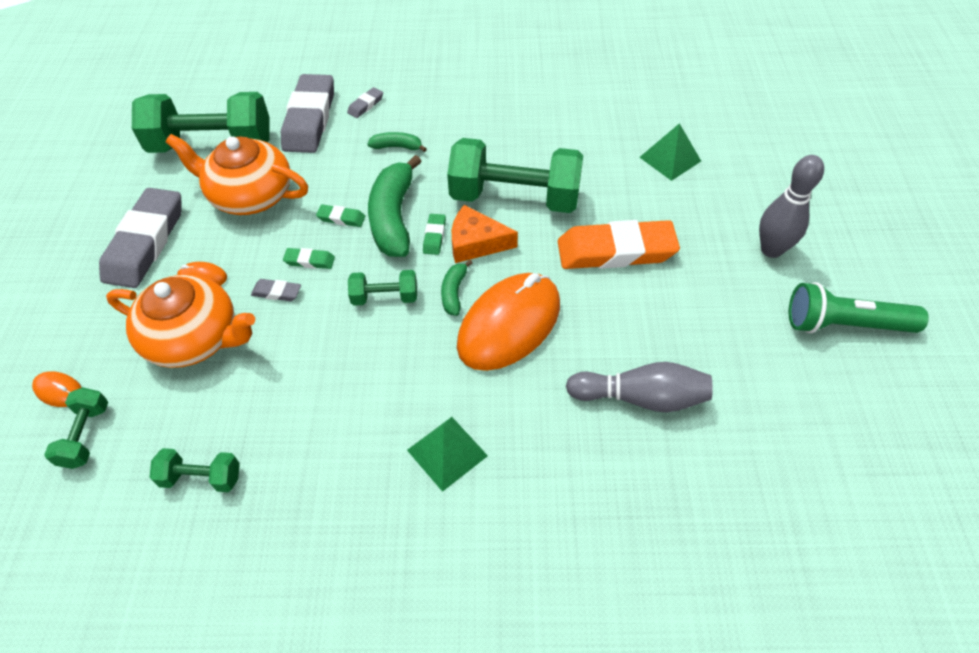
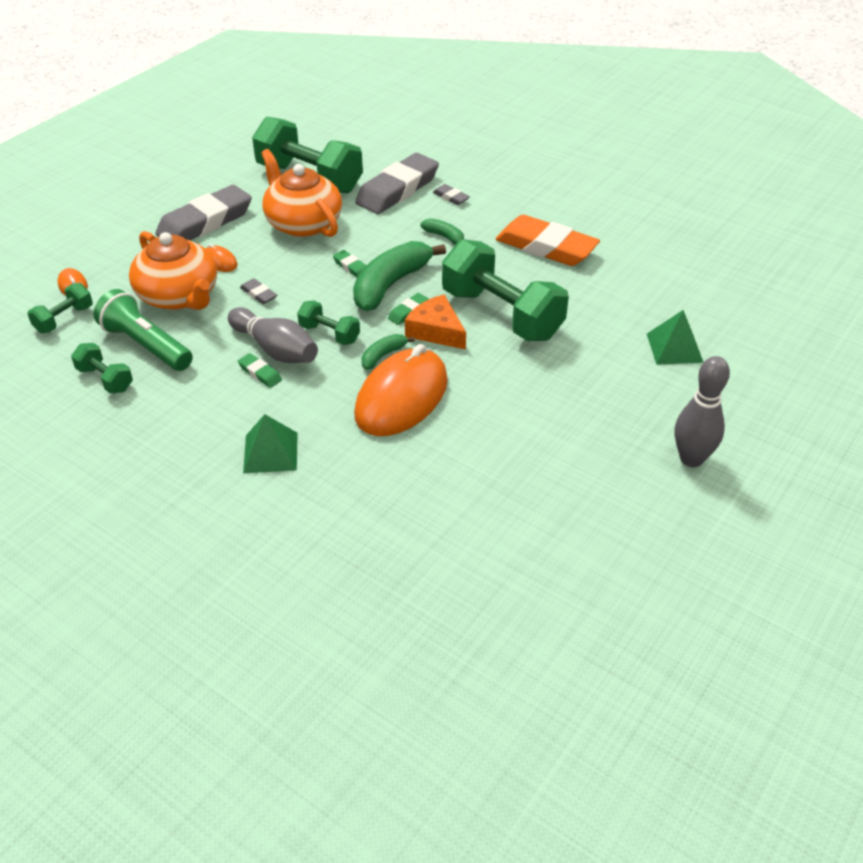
camera: 35 degrees right, 10 degrees down
green eraser [283,248,335,269] -> green eraser moved to [238,353,282,388]
grey eraser [347,87,383,118] -> grey eraser turned 60 degrees clockwise [433,184,470,205]
orange mouse [457,273,560,371] -> orange mouse turned 45 degrees counterclockwise [354,344,448,436]
orange eraser [558,220,680,269] -> orange eraser moved to [496,215,600,266]
grey bowling pin [566,362,713,413] -> grey bowling pin moved to [228,307,318,363]
green flashlight [789,282,929,333] -> green flashlight moved to [94,289,193,371]

